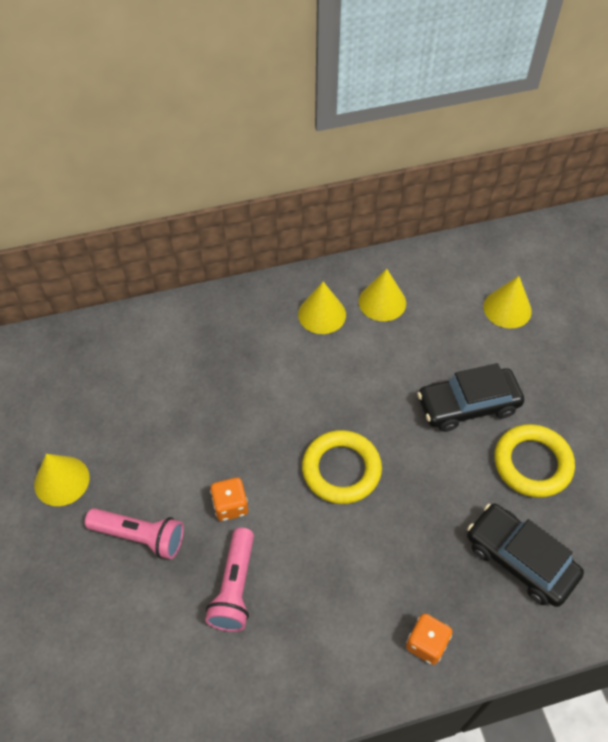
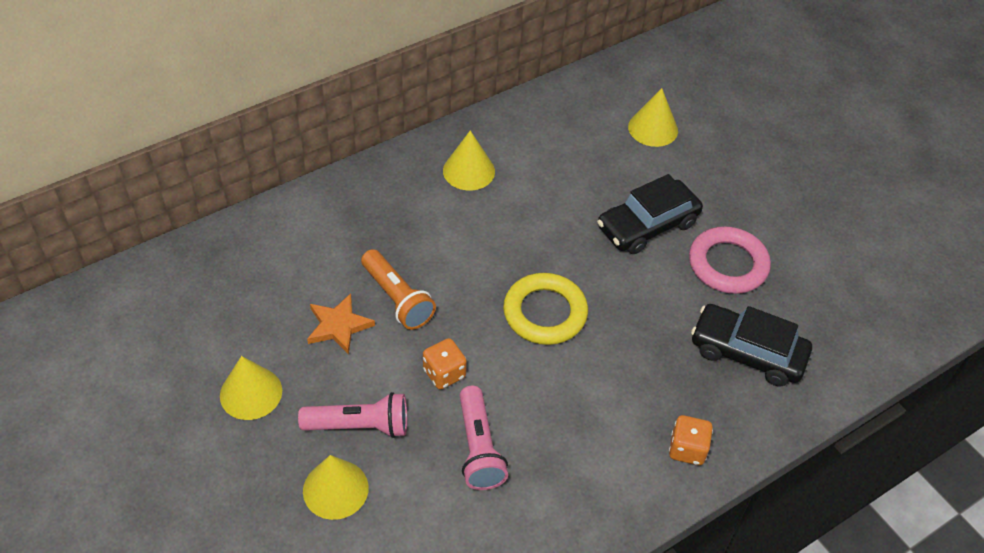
camera: 20 degrees left, 5 degrees down
yellow cone [359,269,406,321] -> yellow cone moved to [303,455,369,520]
yellow ring [494,424,575,498] -> pink ring [689,226,771,294]
none -> orange star [307,293,375,355]
none -> orange flashlight [361,249,436,330]

